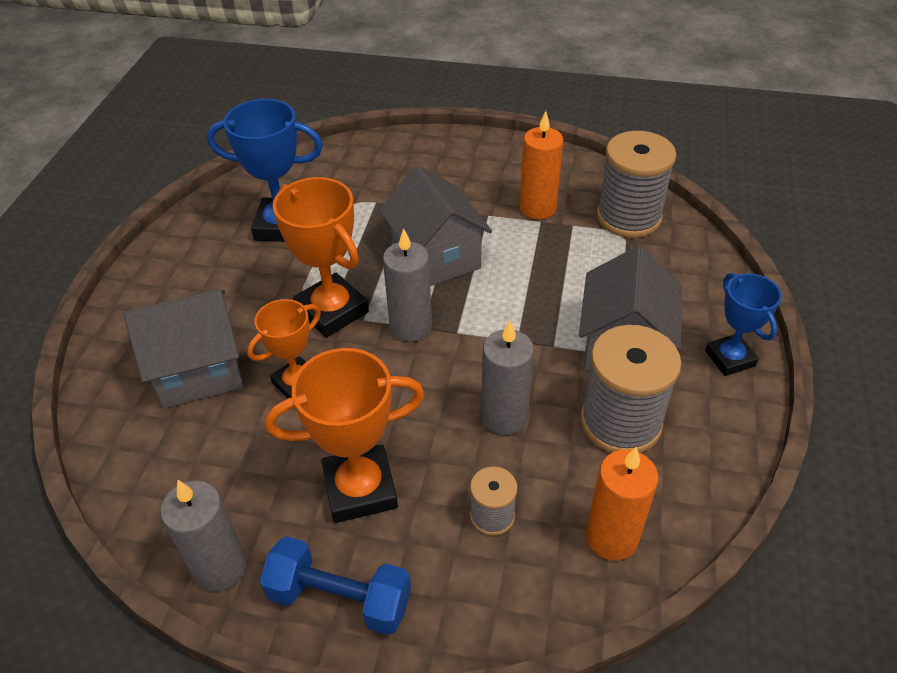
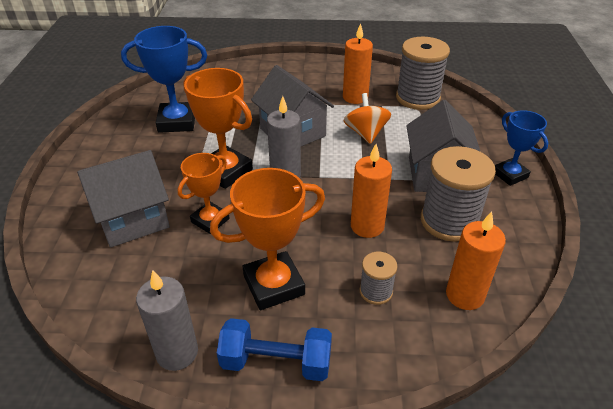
camera: 10 degrees left, 5 degrees down
grey candle [481,320,534,435] -> orange candle [351,144,392,238]
none -> orange spinning top [344,93,391,144]

